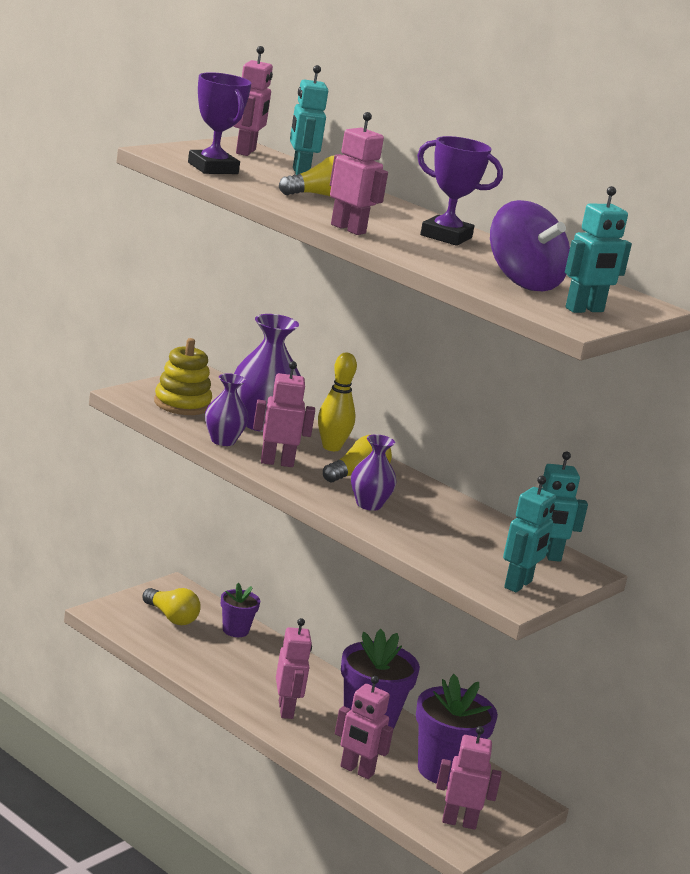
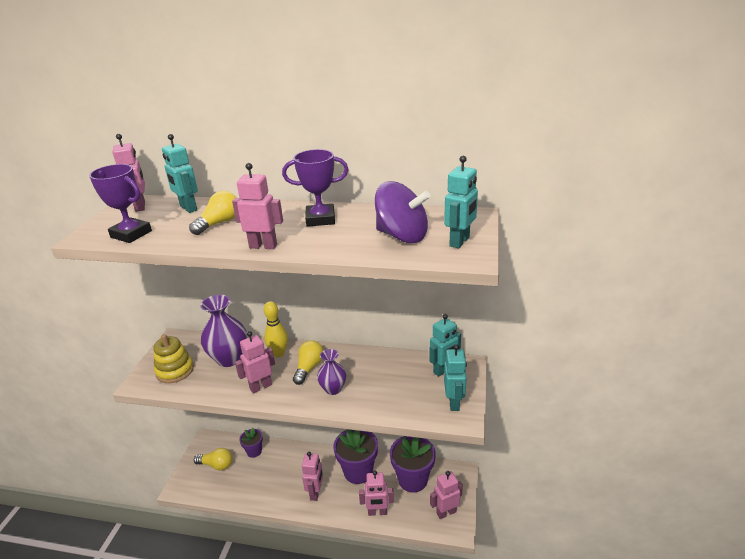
camera: 25 degrees left, 10 degrees up
purple vase [205,373,249,446] -> none
pink robot [276,618,312,719] -> pink robot turned 45 degrees clockwise [302,452,323,501]

